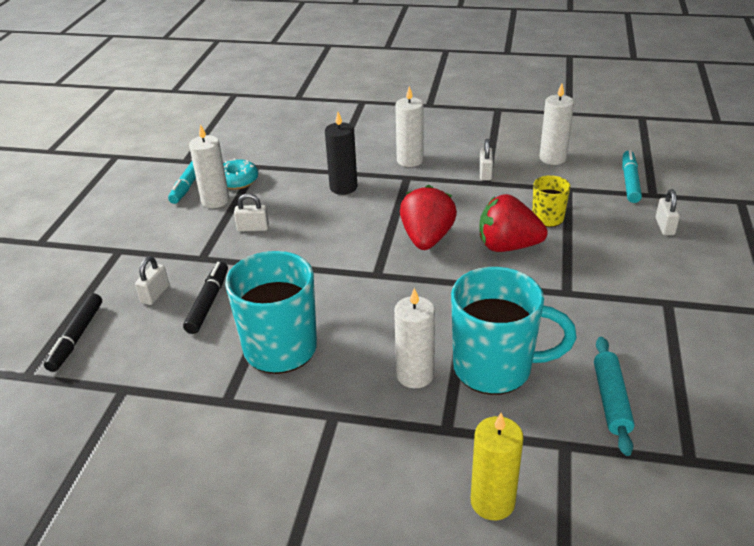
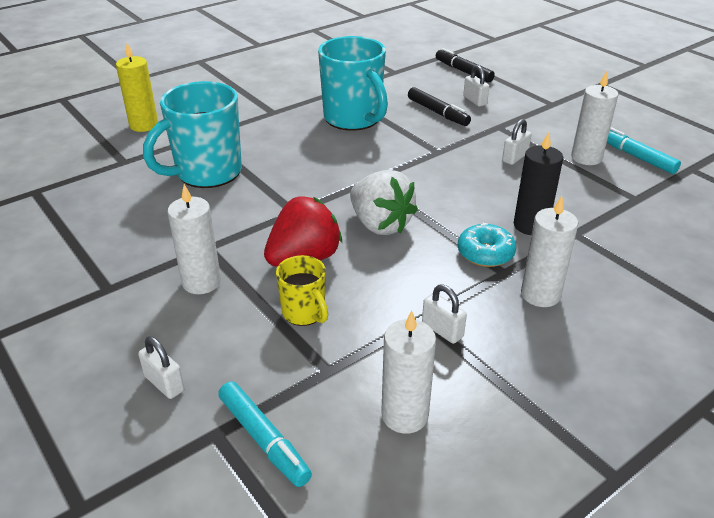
camera: 130 degrees right, 0 degrees up
turquoise donut [223,158,258,190] -> turquoise donut moved to [458,223,516,267]
white candle [394,288,435,388] -> white candle moved to [167,184,221,294]
red strawberry [400,185,457,250] -> white strawberry [350,170,418,235]
turquoise rolling pin [594,337,635,456] -> none

